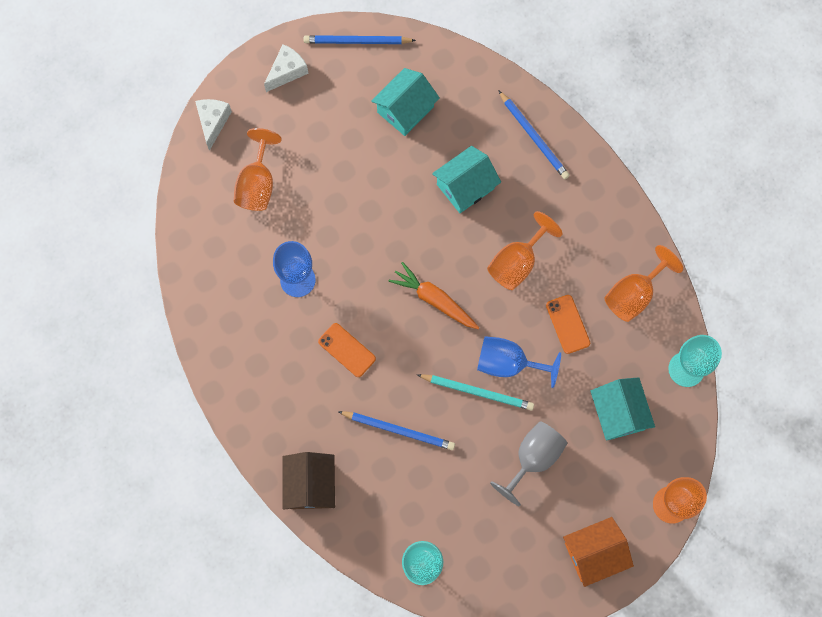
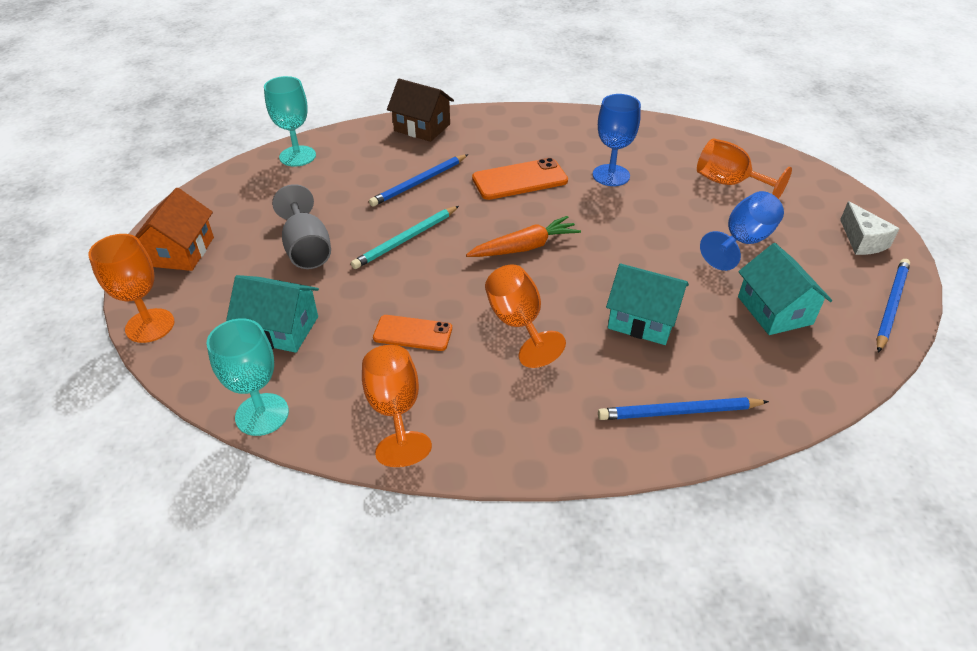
camera: 120 degrees right, 30 degrees down
white cheese [195,99,232,151] -> none
orange phone [318,323,376,377] -> orange phone [472,158,568,200], size x1.51
turquoise house [432,146,501,213] -> turquoise house turned 60 degrees counterclockwise [606,263,689,345]
blue goblet [477,336,561,388] -> blue goblet moved to [700,191,784,271]

